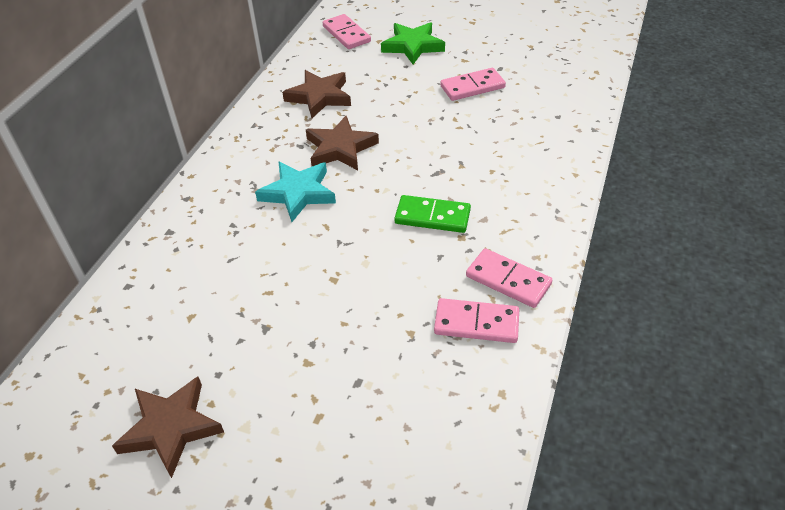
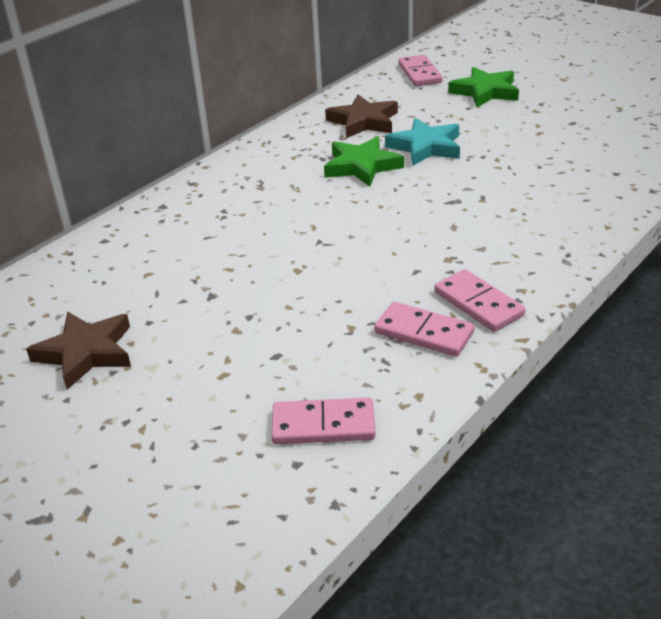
camera: 20 degrees right, 10 degrees down
turquoise star [255,161,336,222] -> turquoise star moved to [385,118,460,166]
brown star [306,116,379,170] -> green star [324,136,404,187]
green domino [394,195,471,233] -> none
pink domino [440,68,506,101] -> pink domino moved to [271,397,376,444]

